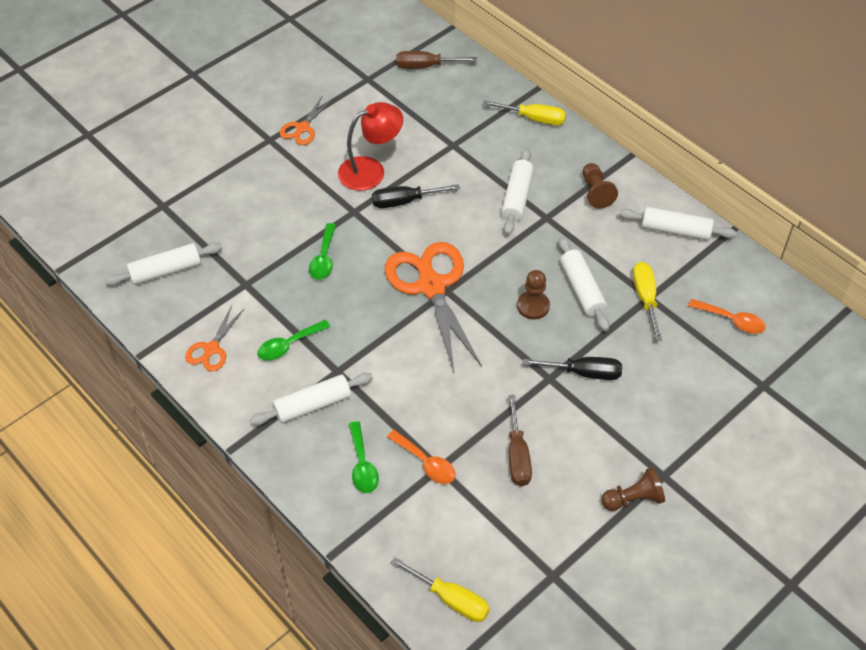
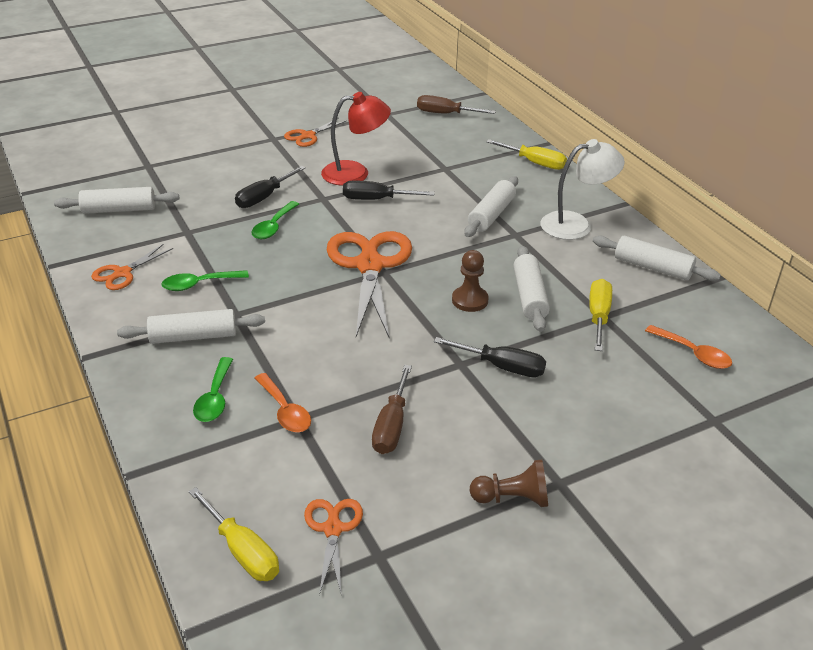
camera: 15 degrees right, 15 degrees down
brown pawn [583,163,618,209] -> white lamp [540,139,625,240]
none -> black screwdriver [235,166,306,208]
none -> orange scissors [304,499,363,595]

